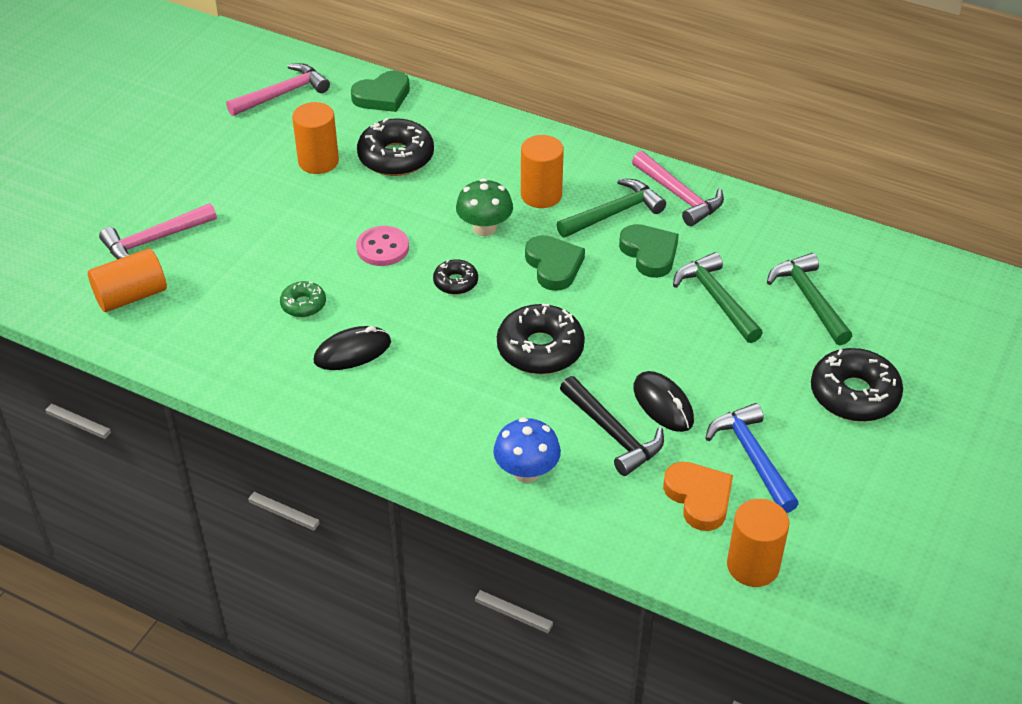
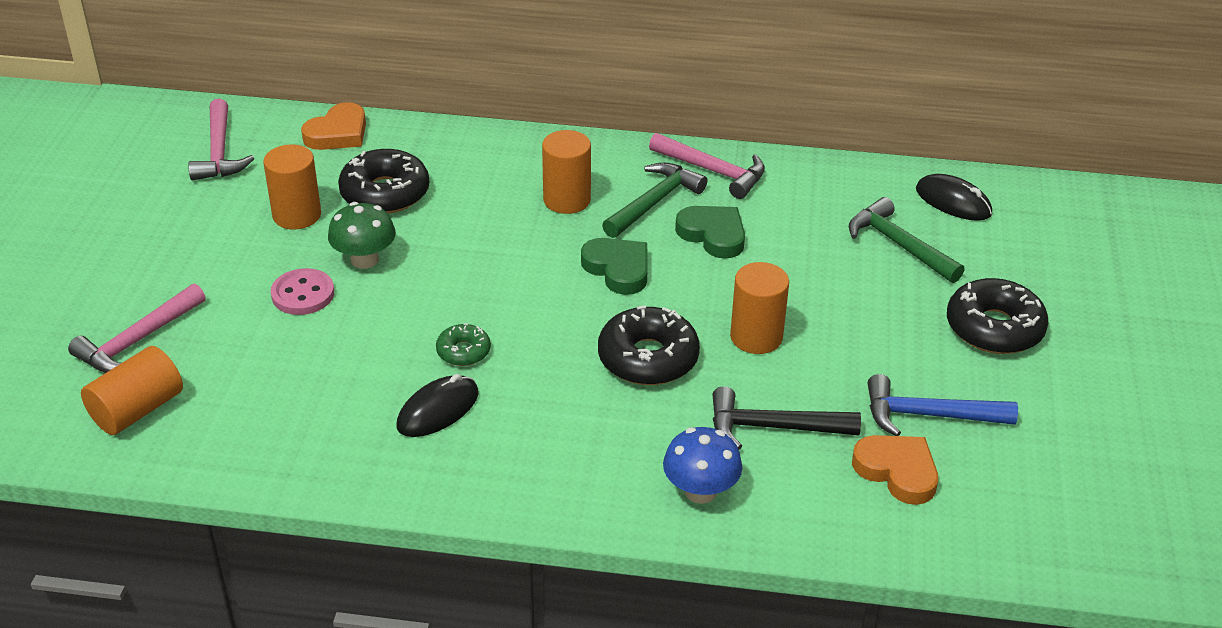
camera: 20 degrees left, 5 degrees down
pink hammer [226,63,330,116] -> pink hammer turned 135 degrees clockwise [188,99,254,180]
green donut [280,281,326,317] -> green donut moved to [436,324,491,366]
green heart [351,71,410,112] -> orange heart [301,102,366,150]
pink button [356,226,409,266] -> pink button moved to [271,268,334,315]
black donut [433,259,478,295] -> none
green mushroom [456,178,513,236] -> green mushroom moved to [328,202,396,269]
black hammer [560,376,664,476] -> black hammer turned 150 degrees clockwise [712,386,861,450]
black mouse [633,371,694,432] -> black mouse moved to [916,174,992,221]
green hammer [673,252,763,343] -> none
blue hammer [705,403,799,513] -> blue hammer turned 45 degrees counterclockwise [868,374,1018,436]
orange cylinder [727,499,790,587] -> orange cylinder moved to [730,262,789,354]

